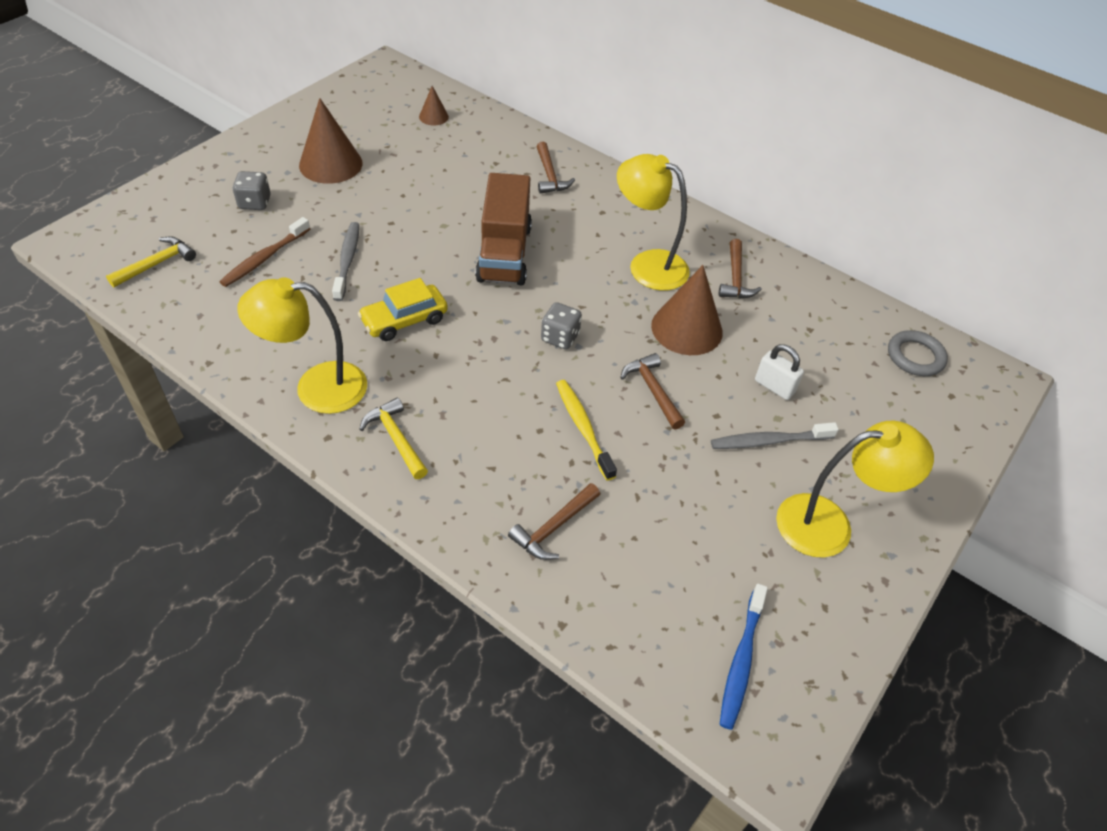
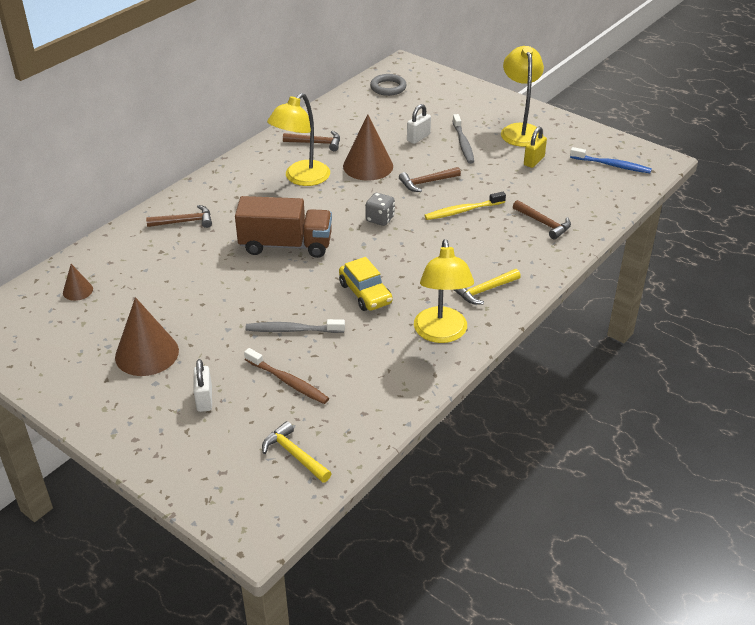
camera: 85 degrees left, 10 degrees down
grey dice [232,171,271,210] -> white padlock [193,359,212,412]
none -> yellow padlock [524,127,547,168]

